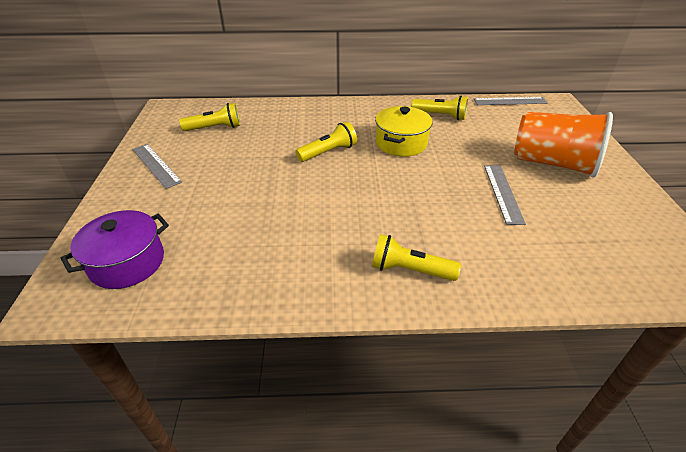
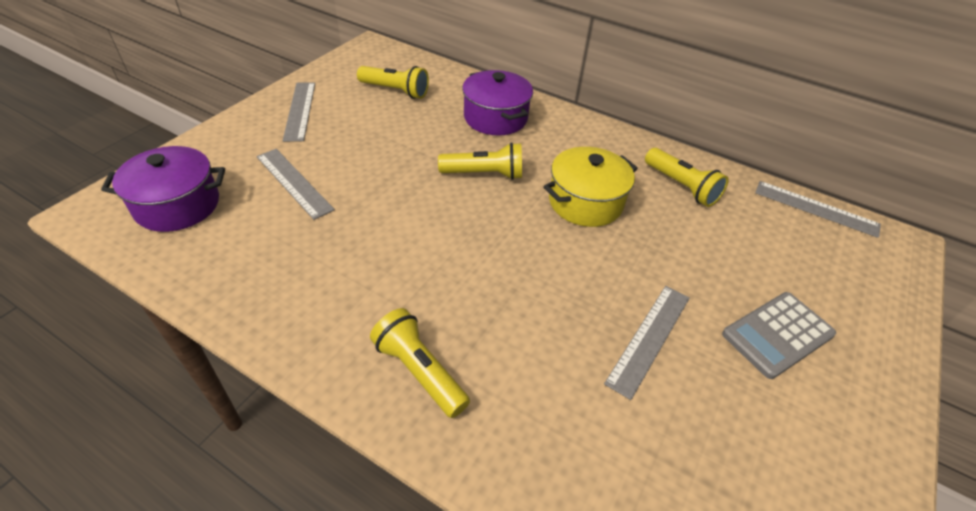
camera: 30 degrees right, 5 degrees up
orange cup [514,112,613,178] -> grey calculator [722,292,836,379]
none -> grey ruler [256,149,335,220]
none -> purple pot [462,70,533,136]

